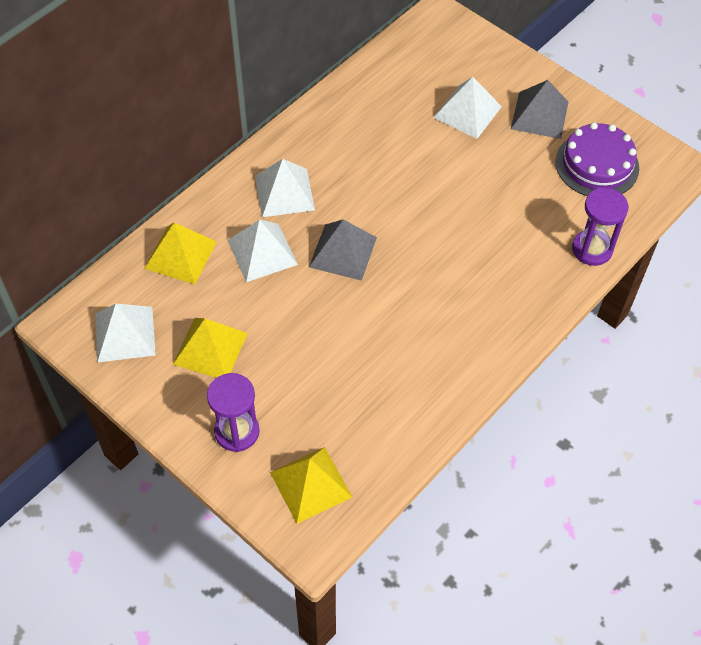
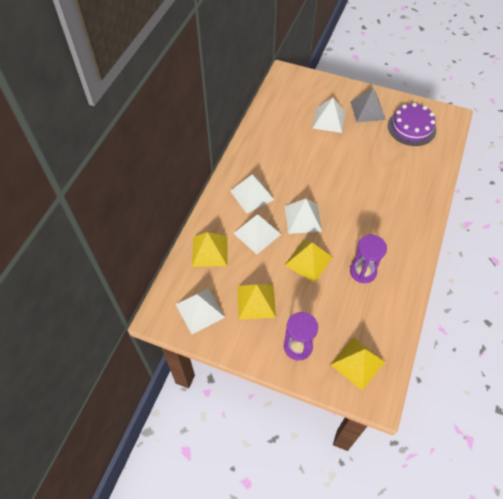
camera: 20 degrees left, 0 degrees up
grey pyramid [309,219,377,281] -> white pyramid [285,199,322,234]
purple hourglass [572,188,629,266] -> purple hourglass moved to [350,235,387,283]
none -> yellow pyramid [285,241,333,283]

